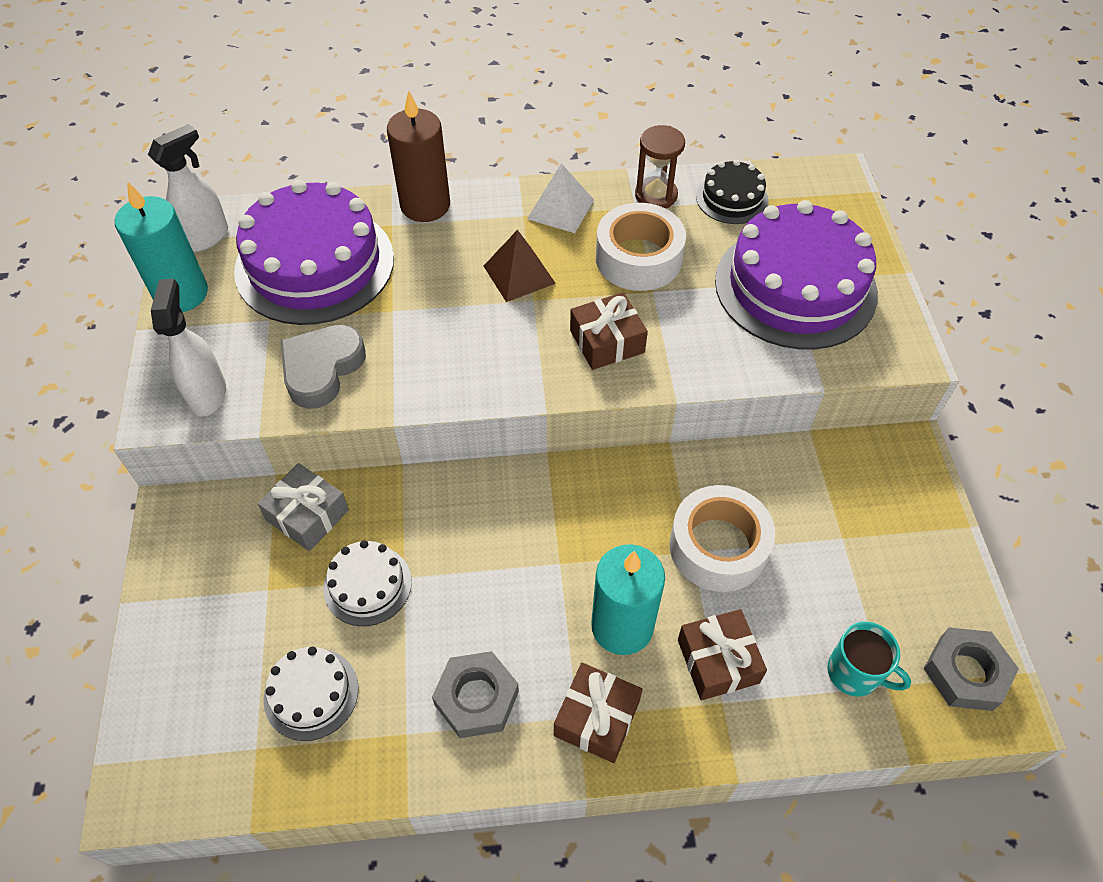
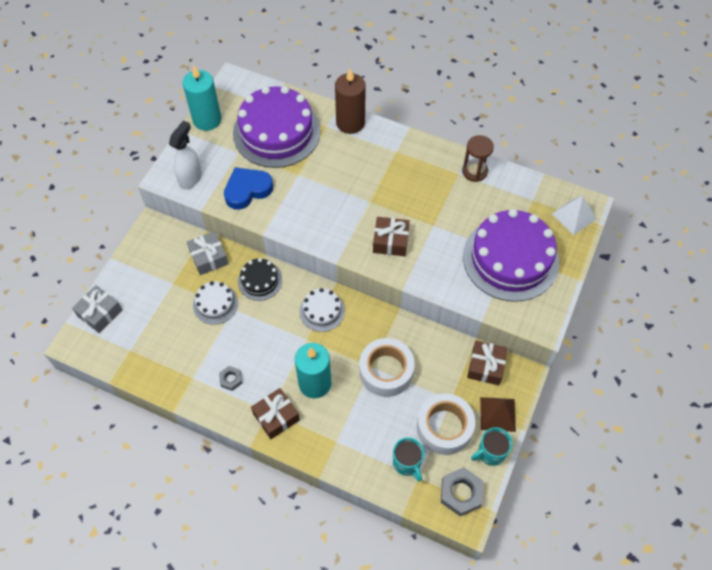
camera: 30 degrees right, 5 degrees up
white spray bottle [148,124,228,252] -> none
white cake [264,647,359,741] -> white cake moved to [299,288,345,332]
grey heart [280,325,366,409] -> blue heart [224,167,273,210]
grey nut [432,651,519,738] -> grey nut [219,366,242,391], size x0.57
brown pyramid [484,230,556,302] -> brown pyramid moved to [480,397,516,432]
white pyramid [527,163,594,233] -> white pyramid moved to [552,196,597,235]
white tape [596,203,686,291] -> white tape moved to [417,393,475,455]
brown gift [678,609,767,700] -> brown gift moved to [467,341,508,385]
black cake [696,160,769,224] -> black cake moved to [238,258,282,301]
none -> grey gift [72,285,122,333]
none -> turquoise mug [471,427,512,466]

